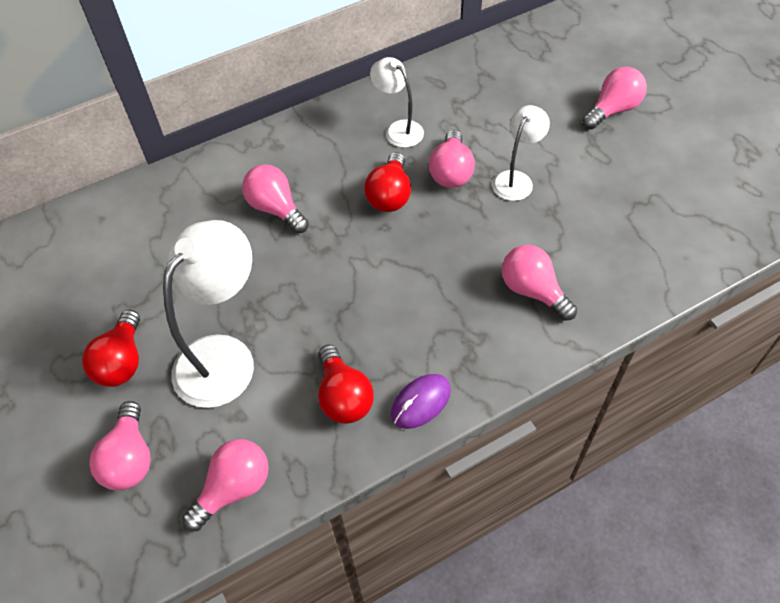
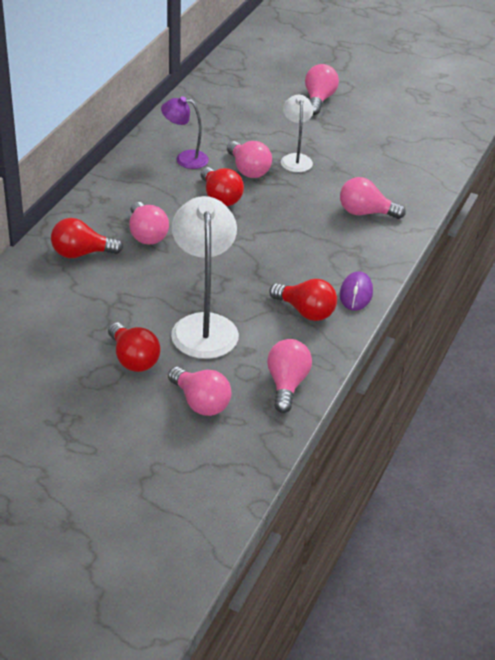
camera: 40 degrees left, 15 degrees down
pink light bulb [242,164,309,233] -> pink light bulb turned 120 degrees counterclockwise [129,202,169,245]
white lamp [370,57,424,148] -> purple lamp [161,96,209,169]
none -> red light bulb [51,218,123,258]

